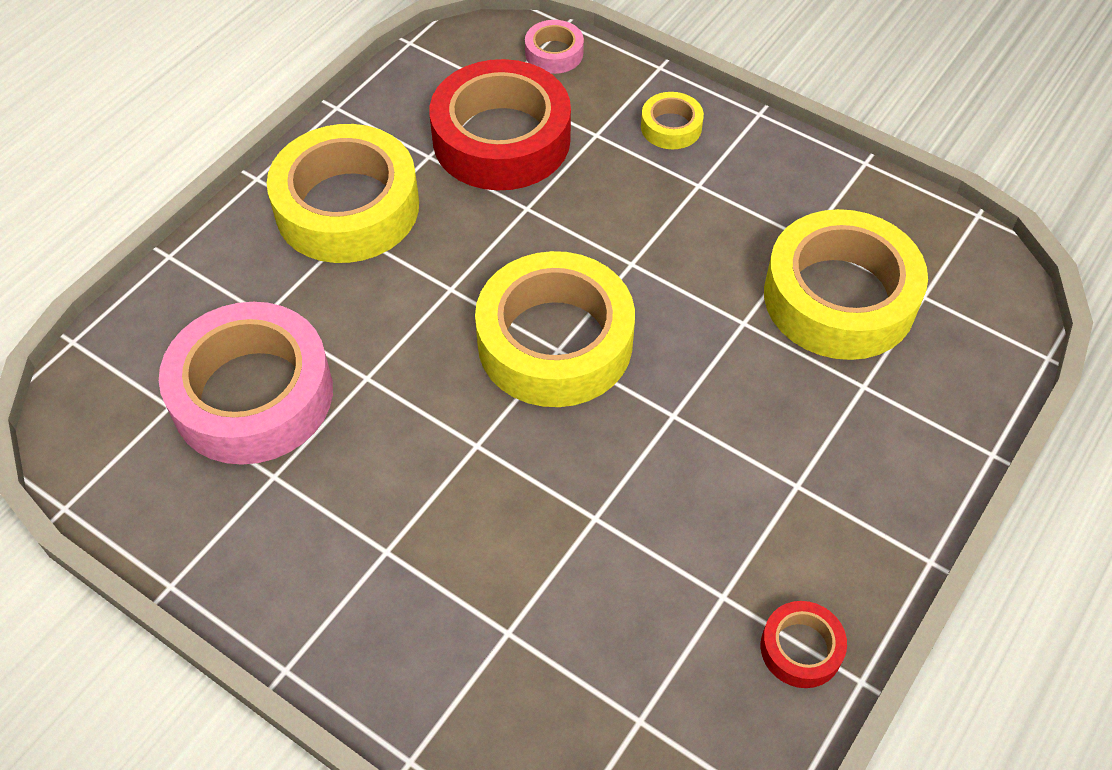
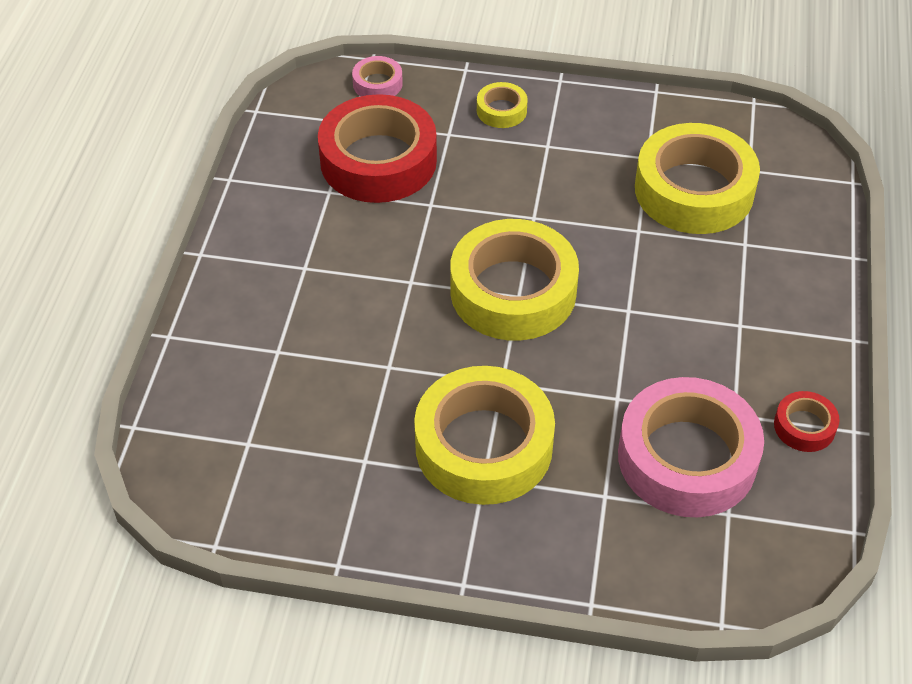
camera: 25 degrees left, 5 degrees down
pink tape [159,302,333,465] -> pink tape moved to [618,377,764,517]
yellow tape [267,124,419,263] -> yellow tape moved to [414,366,555,505]

